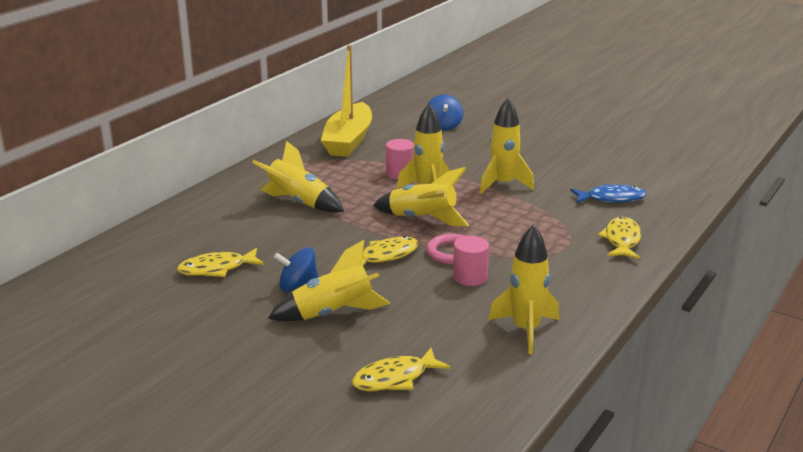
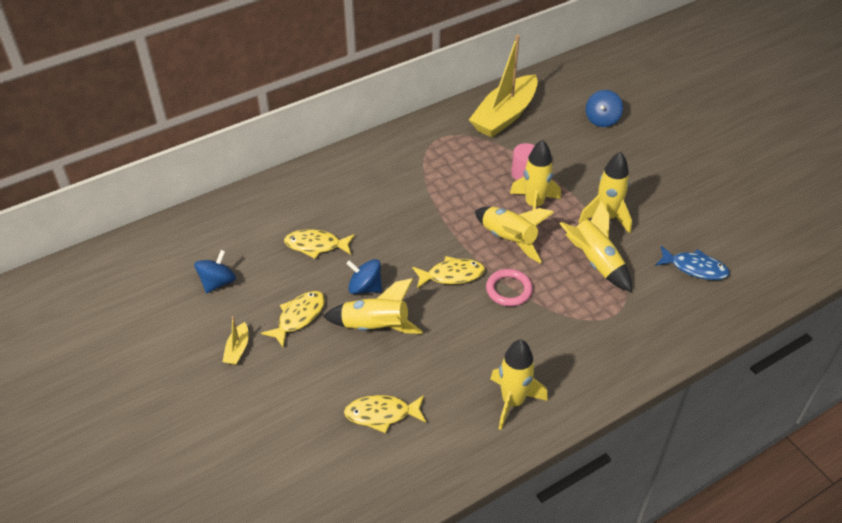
camera: 25 degrees right, 20 degrees up
yellow rocket [252,141,344,213] -> yellow rocket moved to [560,201,632,292]
pink cylinder [453,236,489,286] -> none
yellow fish [598,217,641,259] -> yellow fish moved to [261,291,325,347]
none -> blue spinning top [194,250,236,293]
none -> yellow boat [223,316,248,365]

